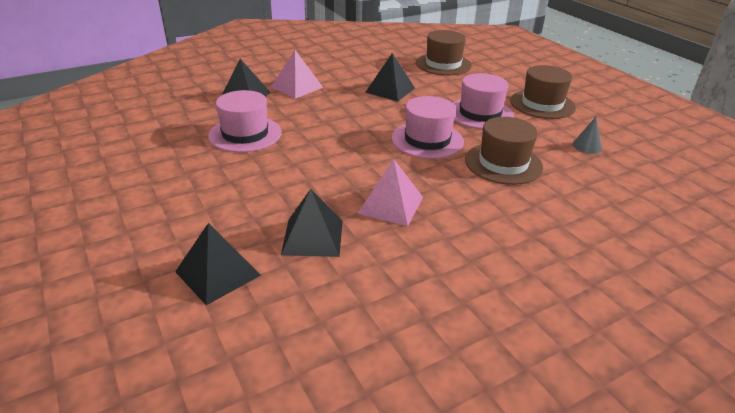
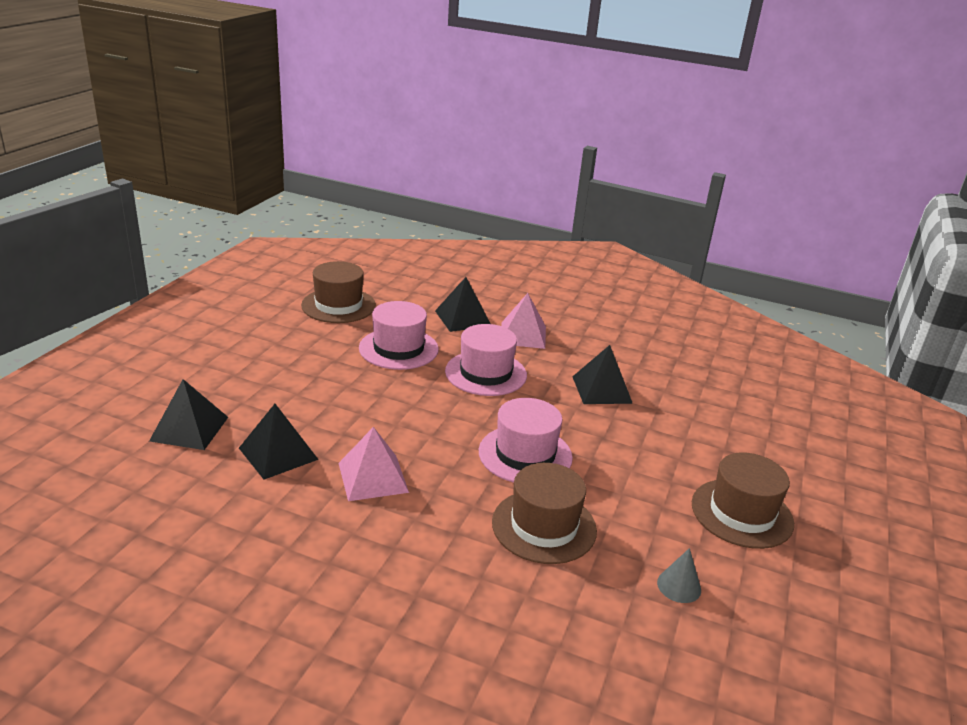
camera: 50 degrees right, 5 degrees down
brown hat [416,30,472,75] -> brown hat moved to [301,261,376,323]
pink hat [453,73,514,129] -> pink hat moved to [445,324,527,396]

